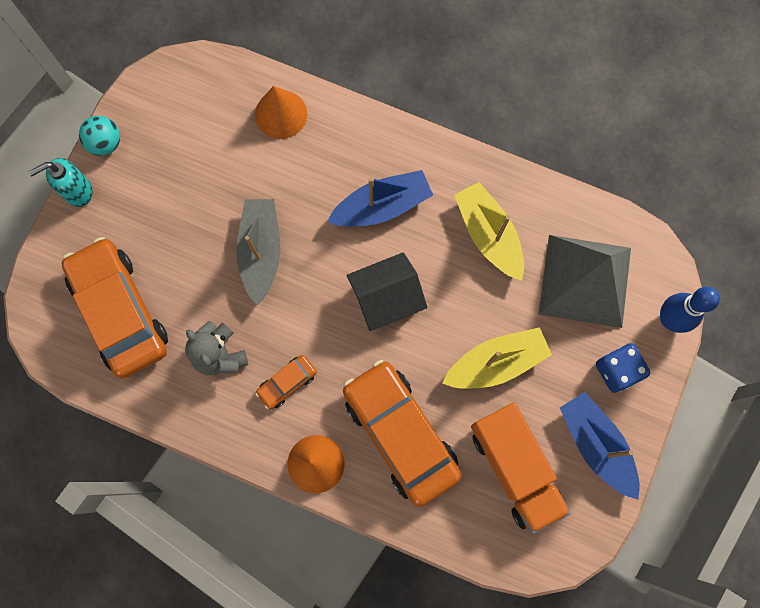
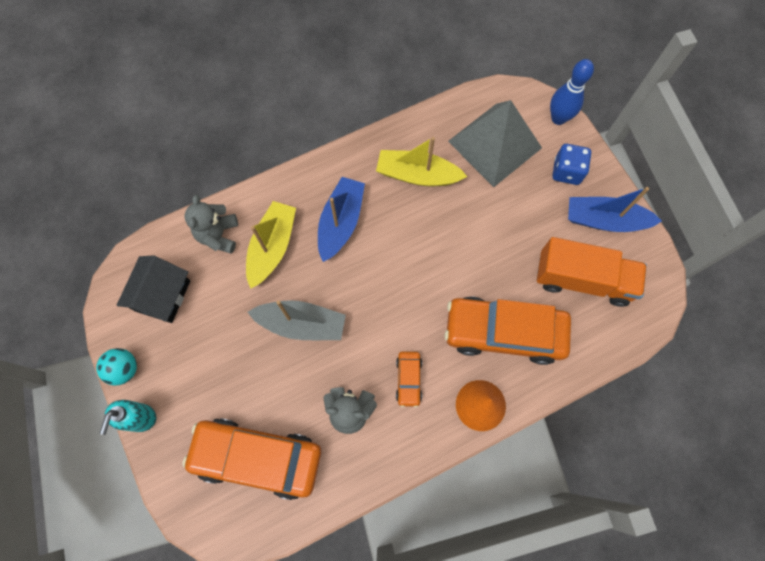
camera: 50 degrees left, 5 degrees down
grey boat [236,199,281,306] -> grey boat turned 150 degrees clockwise [248,300,346,340]
orange cone [255,86,307,139] -> grey teddy bear [185,195,238,254]
black house [346,252,427,331] -> black house moved to [117,255,190,323]
yellow boat [442,327,552,389] -> yellow boat moved to [246,201,296,289]

